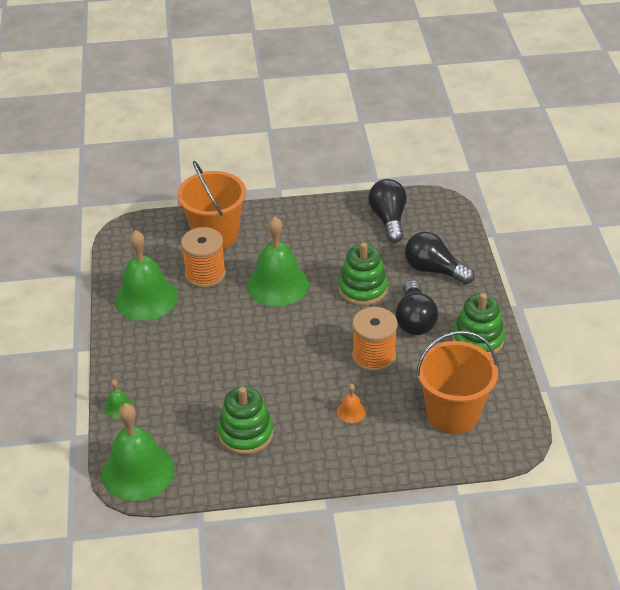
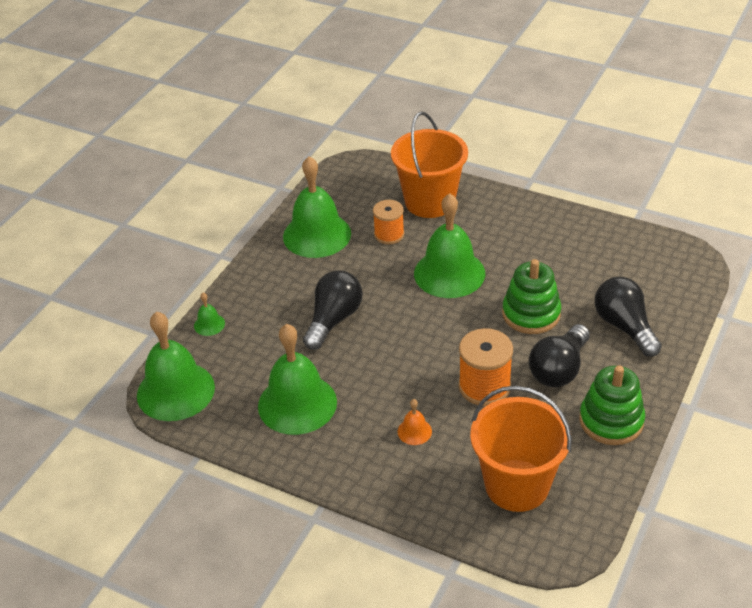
camera: 35 degrees right, 0 degrees up
orange spool [181,227,226,288] -> orange spool [373,200,404,245], size x0.67
green stacking toy [218,387,273,455] -> green bell [258,324,337,435]
black light bulb [368,179,407,243] -> black light bulb moved to [303,270,363,350]

